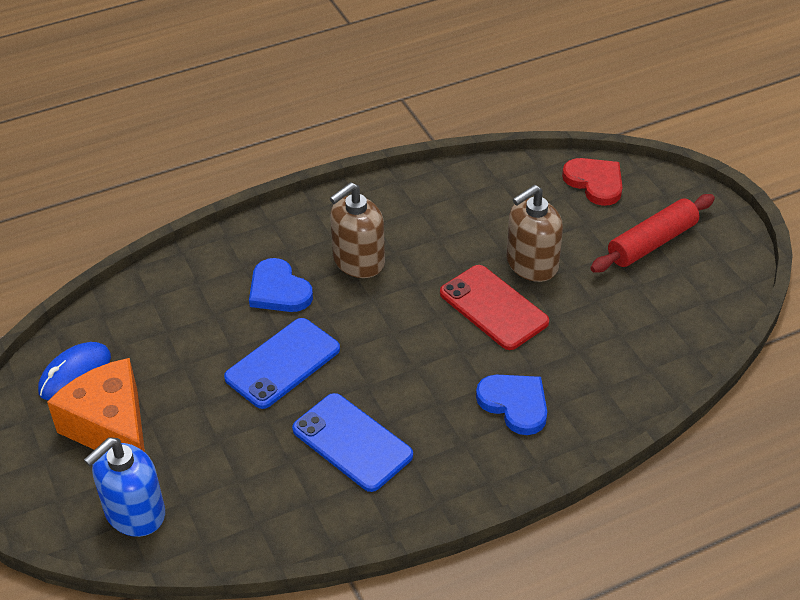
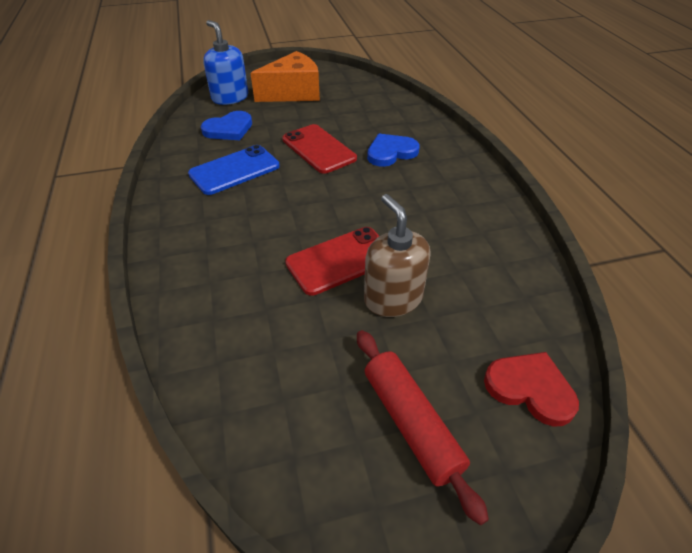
camera: 100 degrees right, 0 degrees up
blue mouse [38,342,111,400] -> none
blue phone [224,318,340,409] -> red phone [282,124,357,174]
brown soap dispenser [330,182,385,278] -> none
blue heart [476,375,547,435] -> blue heart moved to [201,111,252,140]
red heart [562,158,623,206] -> red heart turned 120 degrees counterclockwise [484,352,579,427]

